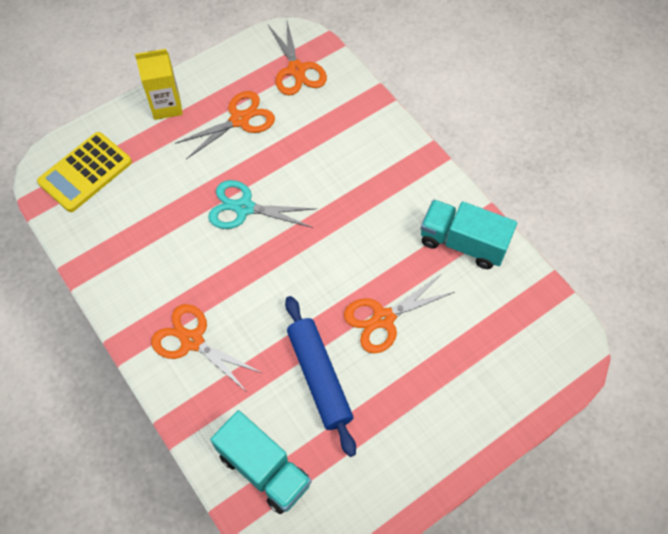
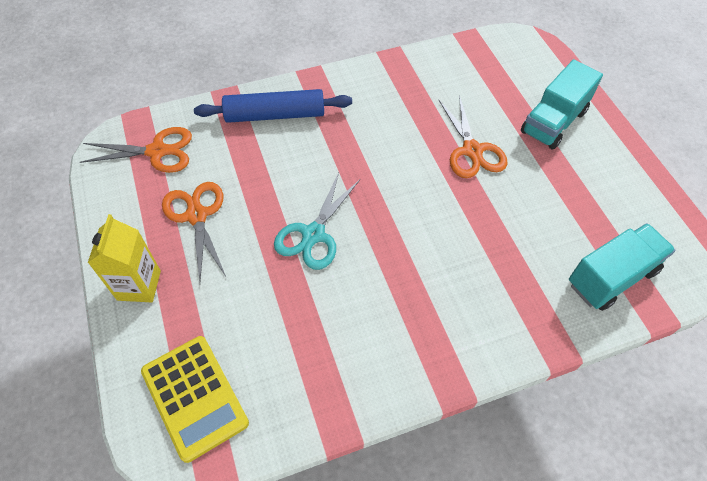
camera: 75 degrees left, 5 degrees down
orange scissors [151,304,262,392] -> none
blue rolling pin [285,296,356,457] -> blue rolling pin moved to [194,89,352,123]
turquoise truck [421,200,517,269] -> turquoise truck moved to [521,59,603,150]

